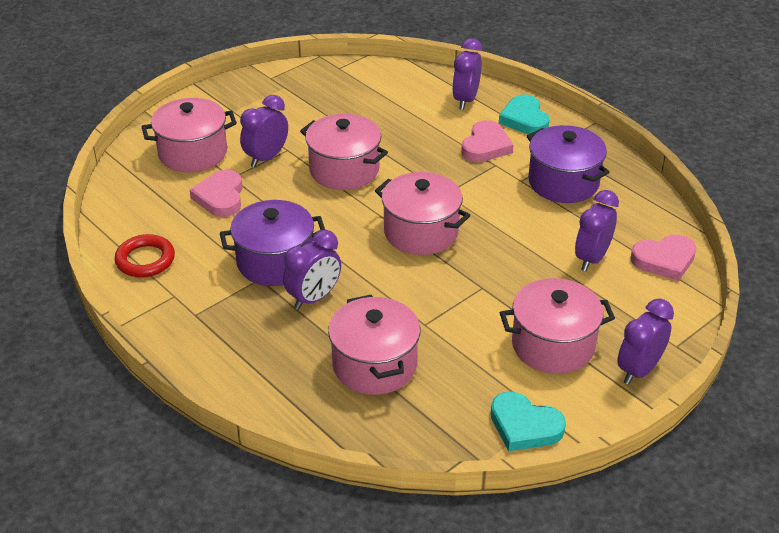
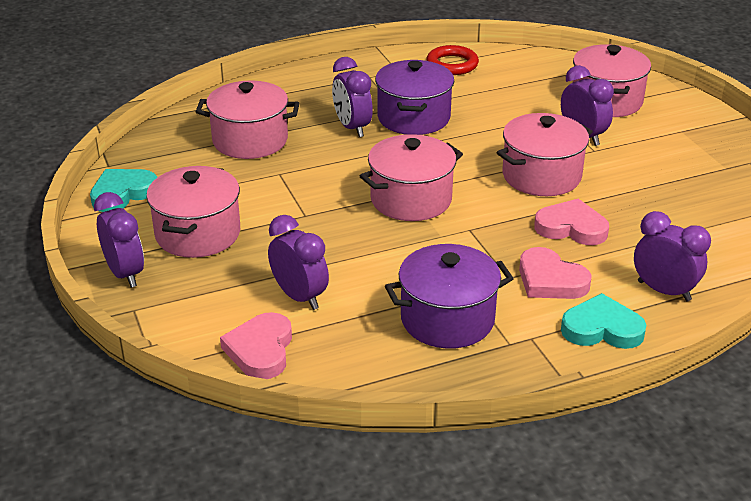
camera: 110 degrees right, 5 degrees down
pink heart [190,170,243,217] -> pink heart moved to [534,199,609,245]

